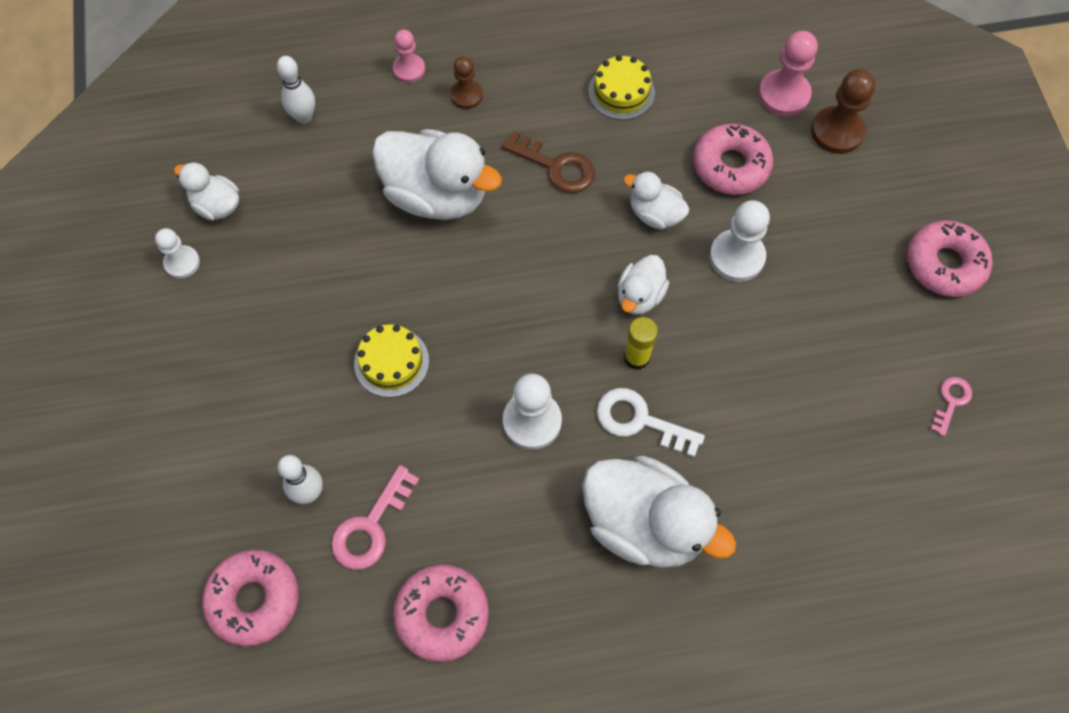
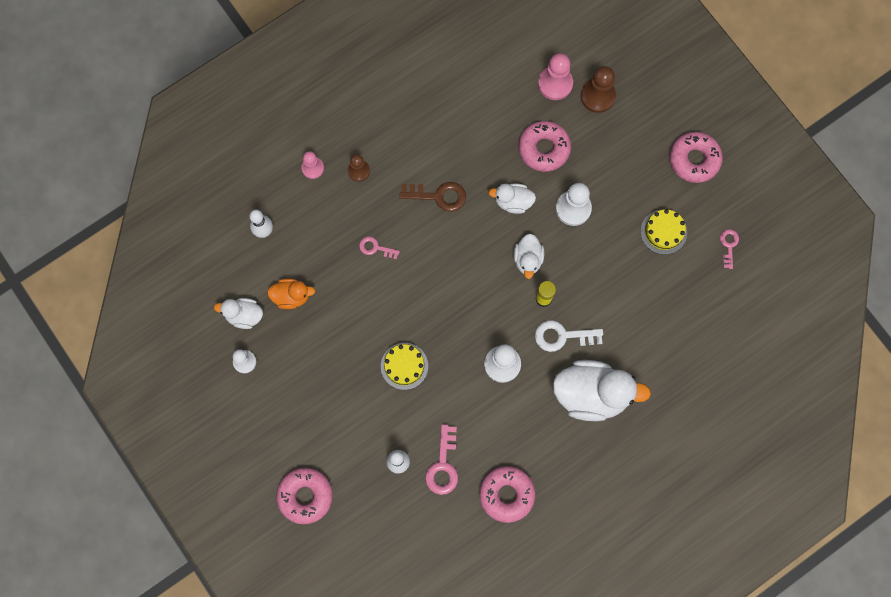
camera: 25 degrees left, 10 degrees up
pink donut [202,550,299,646] -> pink donut moved to [276,468,333,524]
white duck [372,129,502,220] -> pink key [359,236,400,259]
yellow cake [588,55,655,120] -> yellow cake moved to [641,209,687,255]
none -> orange duck [267,279,315,309]

